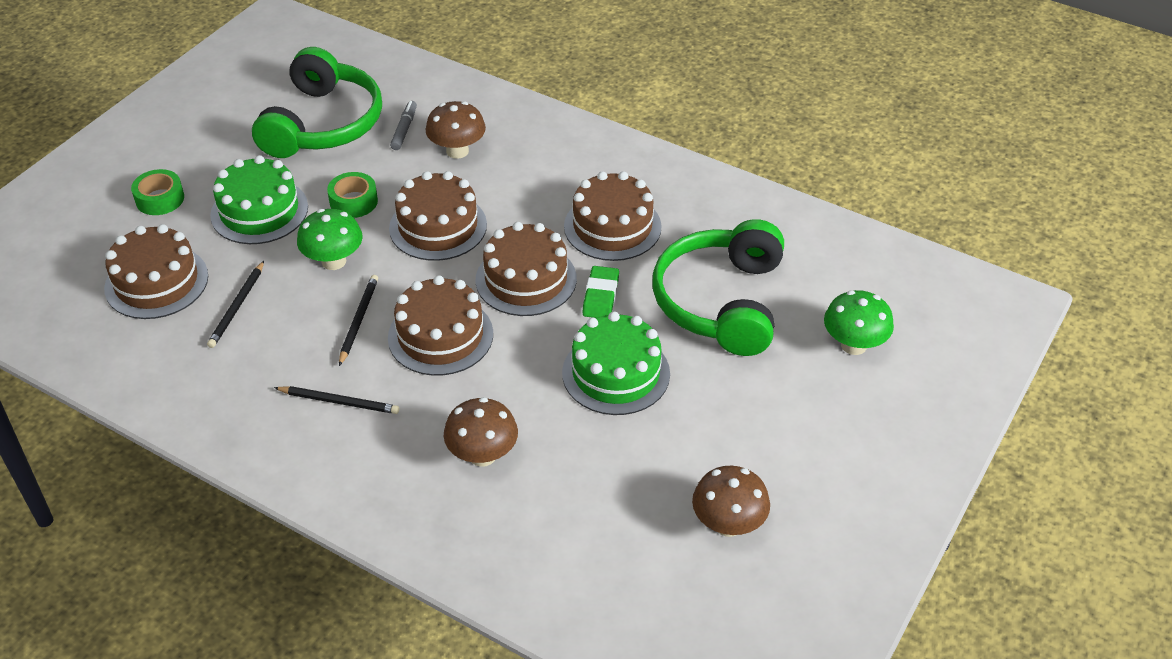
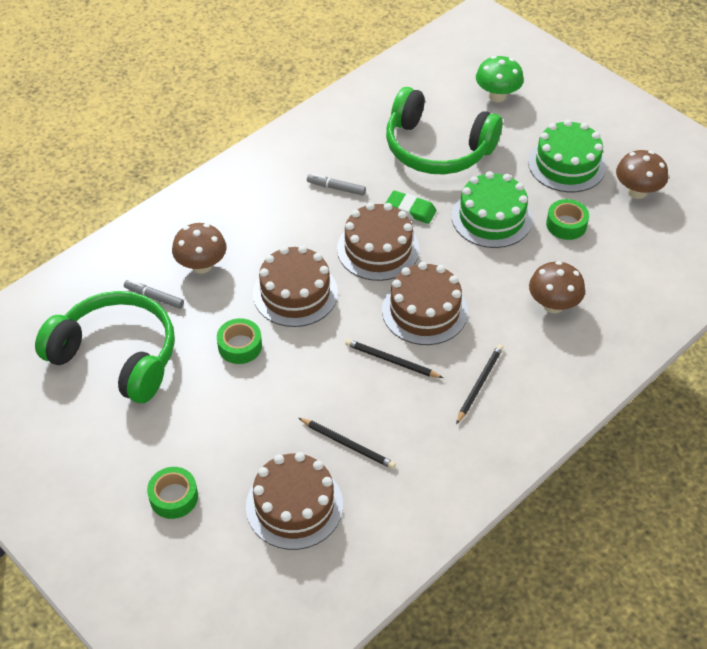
camera: 75 degrees left, 5 degrees up
green cake [210,155,308,244] -> green cake moved to [528,119,606,192]
green mushroom [297,209,362,270] -> none
brown cake [564,171,662,261] -> grey marker [307,174,366,196]
none -> green tape [546,199,589,240]

